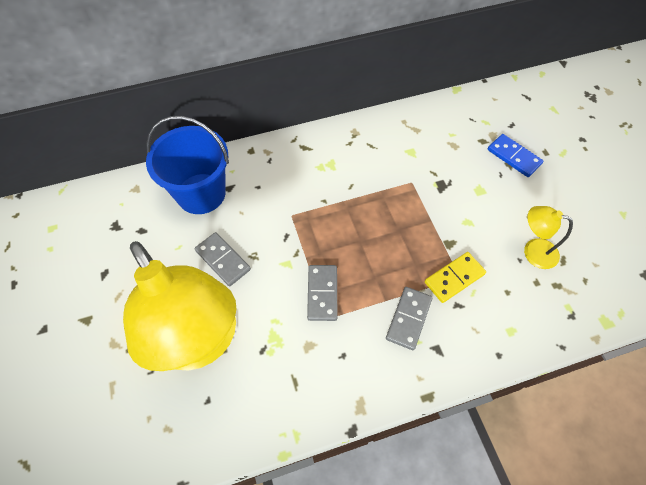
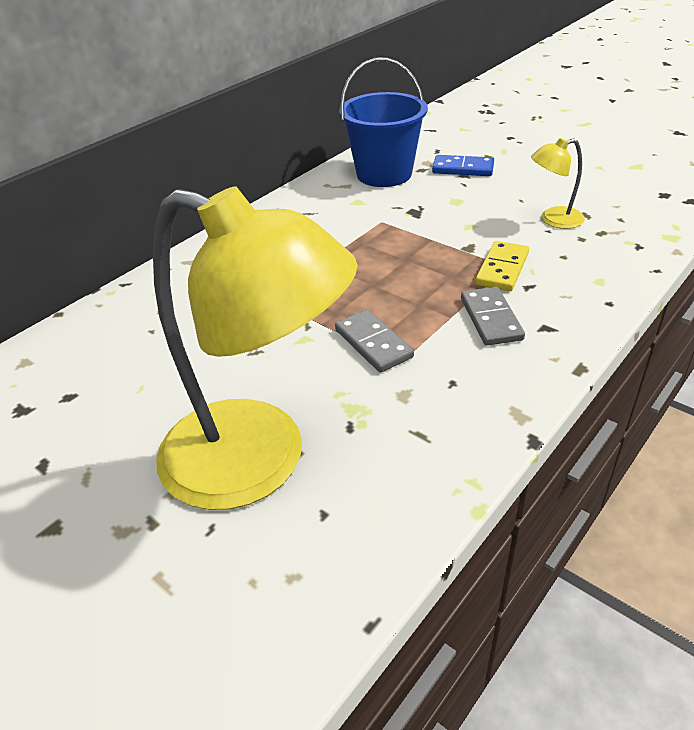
camera: 30 degrees left, 20 degrees down
blue bucket [146,116,229,214] -> blue bucket moved to [339,57,428,187]
grey domino [195,232,251,286] -> none

